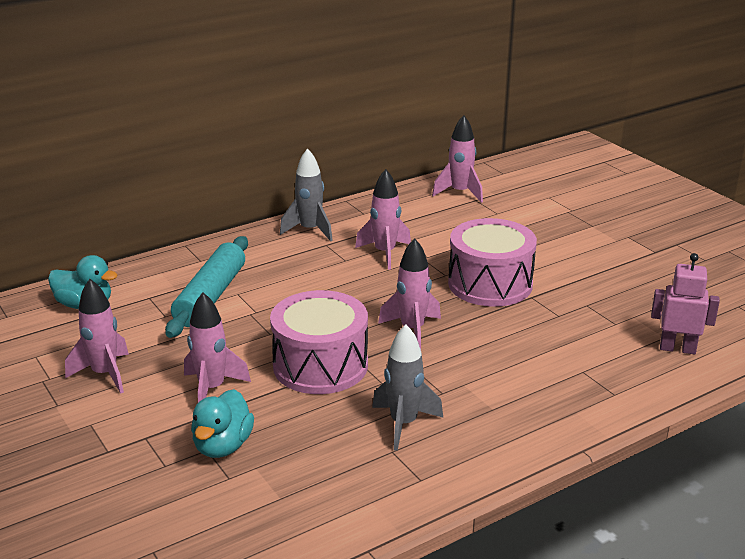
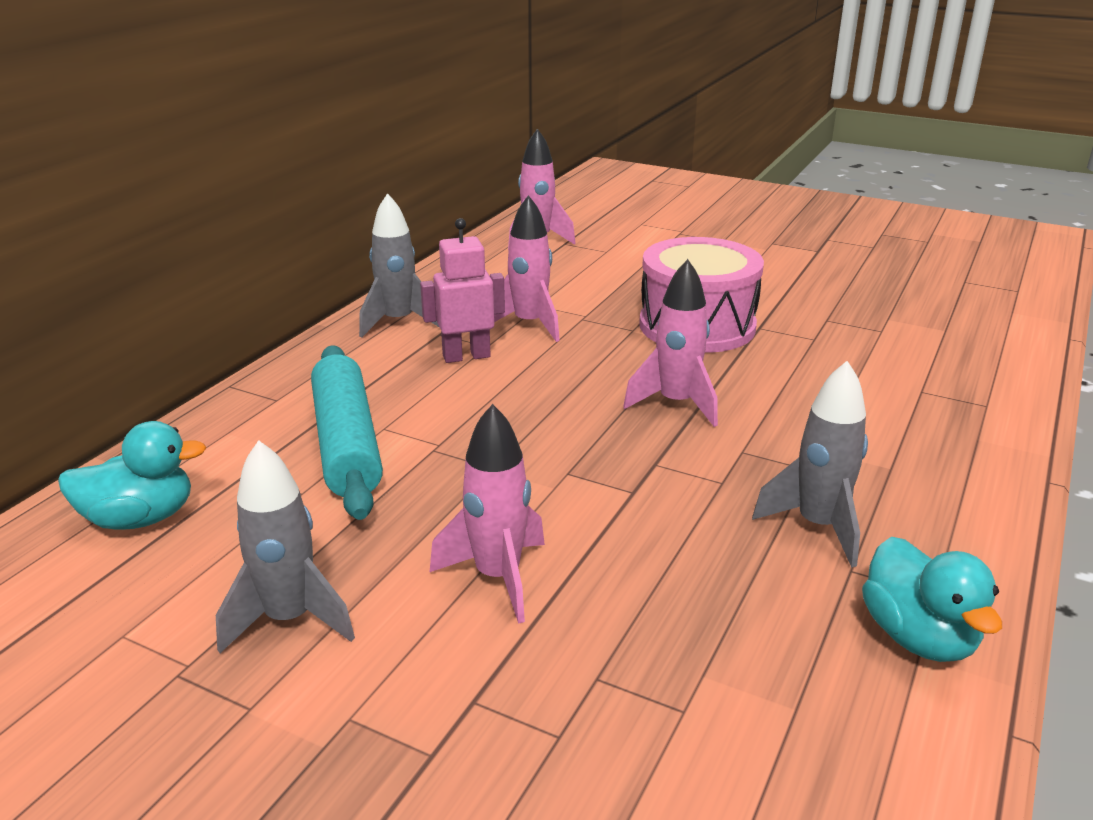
camera: 30 degrees left, 0 degrees up
pink rocket [65,279,129,394] -> grey rocket [216,440,355,653]
turquoise duck [191,389,254,458] -> turquoise duck moved to [862,537,1002,662]
pink drum [270,290,368,394] -> none
pink robot [651,253,720,354] -> pink robot moved to [420,218,505,363]

